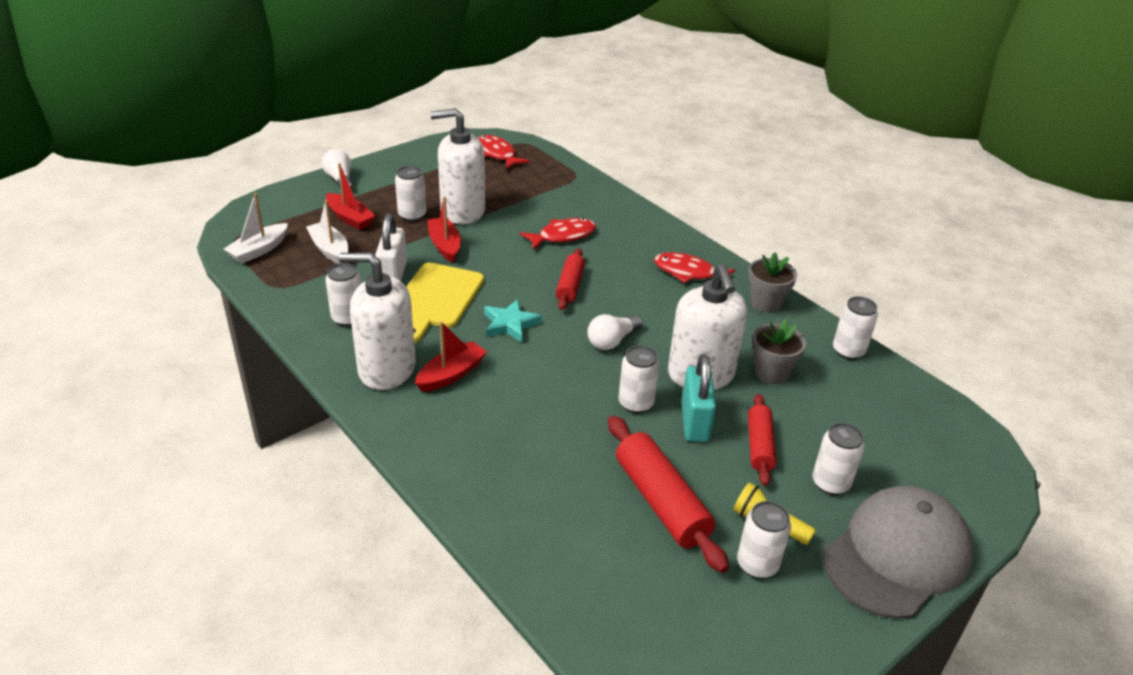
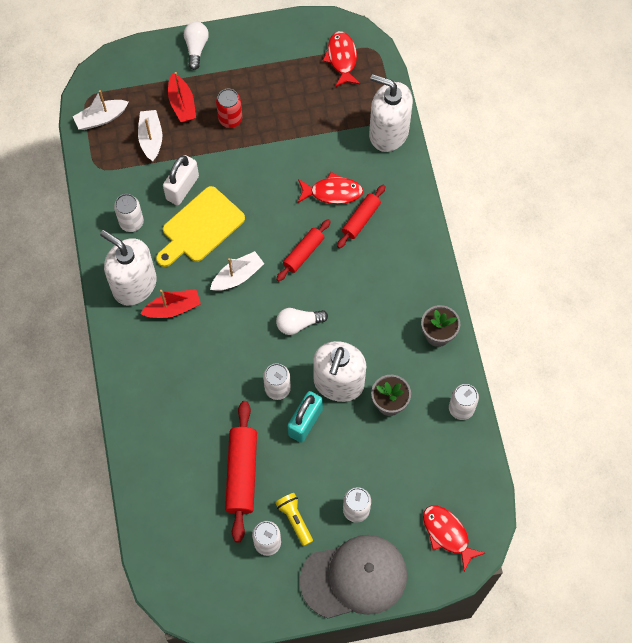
camera: 30 degrees right, 30 degrees up
white can [395,166,426,222] -> red can [216,89,242,128]
red boat [428,197,461,263] -> none
white soap dispenser [430,108,485,225] -> white soap dispenser moved to [369,74,413,152]
turquoise star [484,299,542,342] -> white boat [210,251,264,291]
red fish [654,252,735,283] -> red fish moved to [423,505,485,571]
red rolling pin [748,394,777,486] -> red rolling pin moved to [337,185,386,249]

